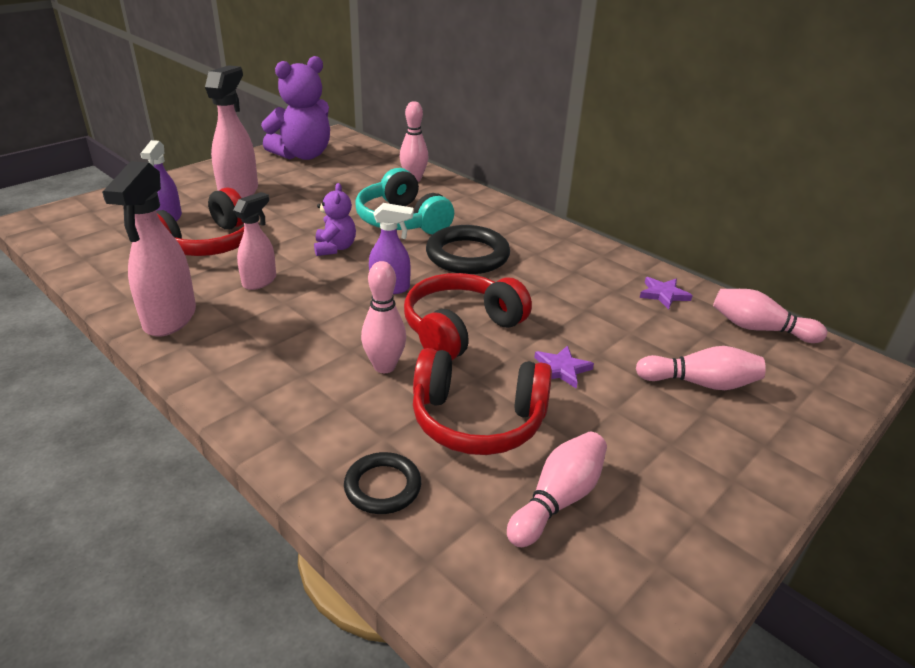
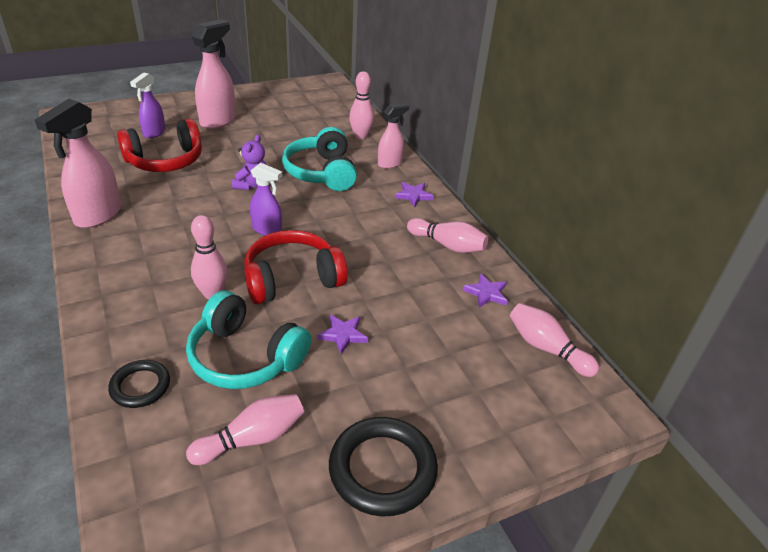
camera: 20 degrees right, 5 degrees up
pink spray bottle [233,192,276,290] -> pink spray bottle moved to [378,103,409,169]
purple teddy bear [261,56,330,160] -> none
red headphones [413,348,552,455] -> turquoise headphones [186,291,311,389]
black ring [426,225,510,274] -> black ring moved to [329,417,438,517]
pink bowling pin [636,346,766,390] -> pink bowling pin moved to [407,218,488,253]
none -> purple star [395,182,434,207]

